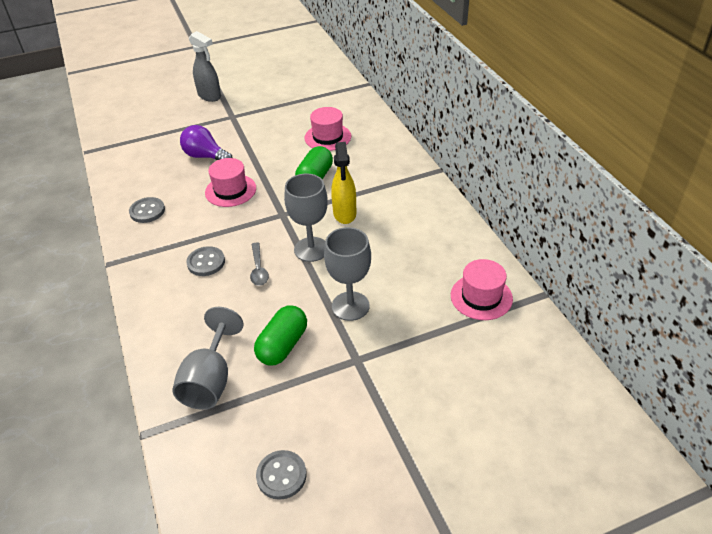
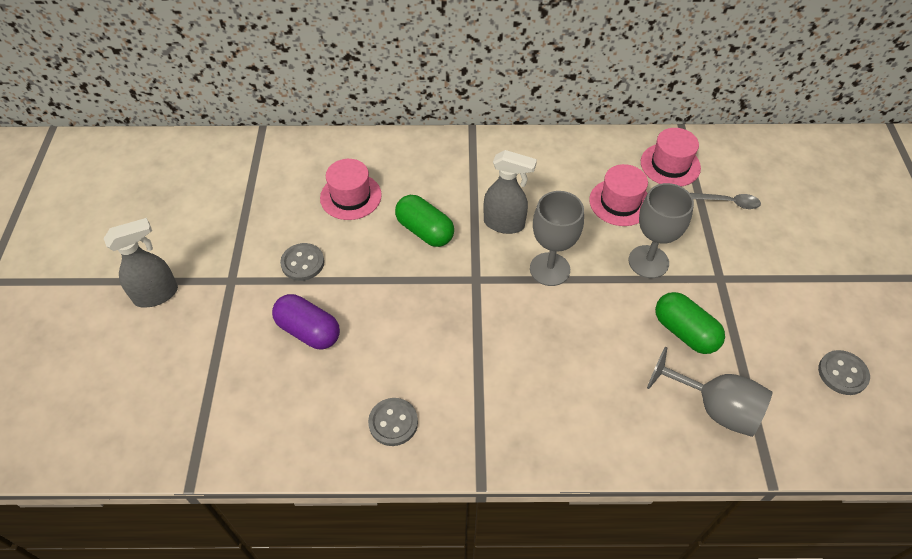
camera: 70 degrees left, 10 degrees up
purple light bulb [180,125,232,160] -> purple capsule [272,294,340,349]
grey button [186,246,225,276] -> grey button moved to [280,243,324,281]
pink hat [205,158,256,207] -> pink hat moved to [589,164,648,226]
grey spoon [250,242,269,286] -> grey spoon moved to [690,193,761,209]
yellow spray bottle [331,142,356,224] -> grey spray bottle [483,150,537,234]

